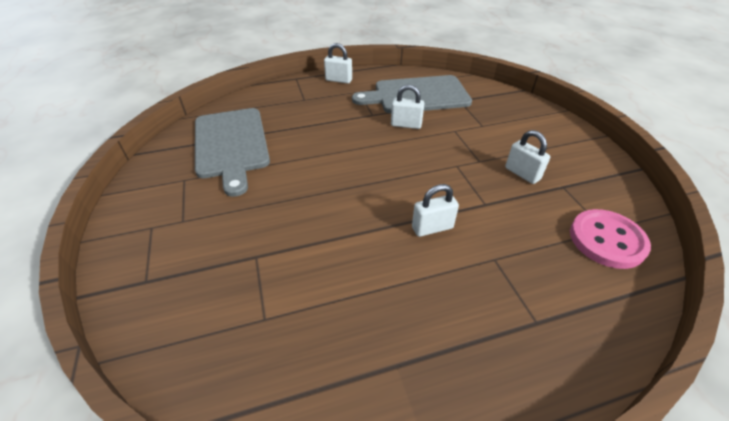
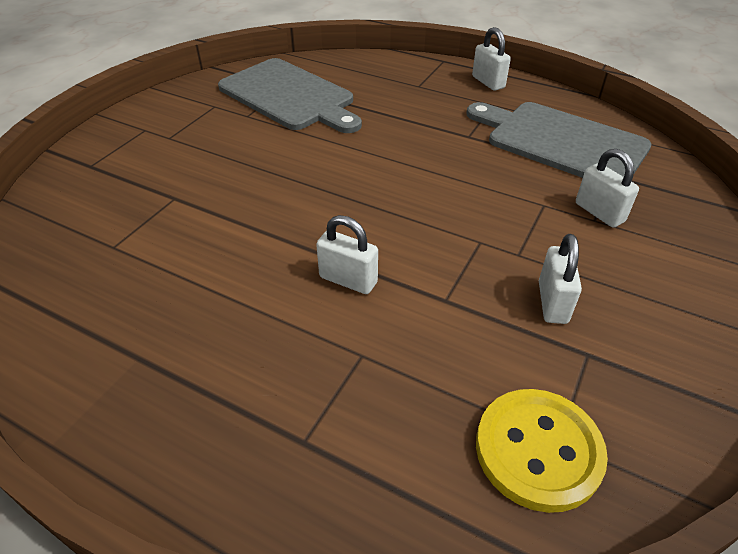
camera: 45 degrees right, 0 degrees up
grey cutting board [195,108,270,197] -> grey cutting board turned 75 degrees counterclockwise [218,58,362,133]
white padlock [391,85,424,129] -> white padlock moved to [576,149,639,227]
pink button [570,209,651,269] -> yellow button [476,389,608,513]

